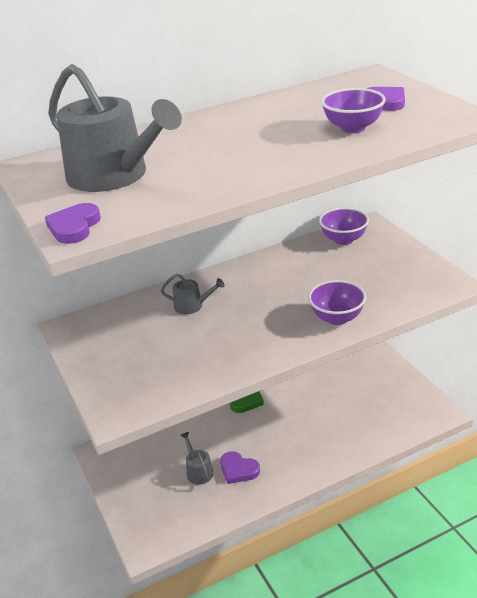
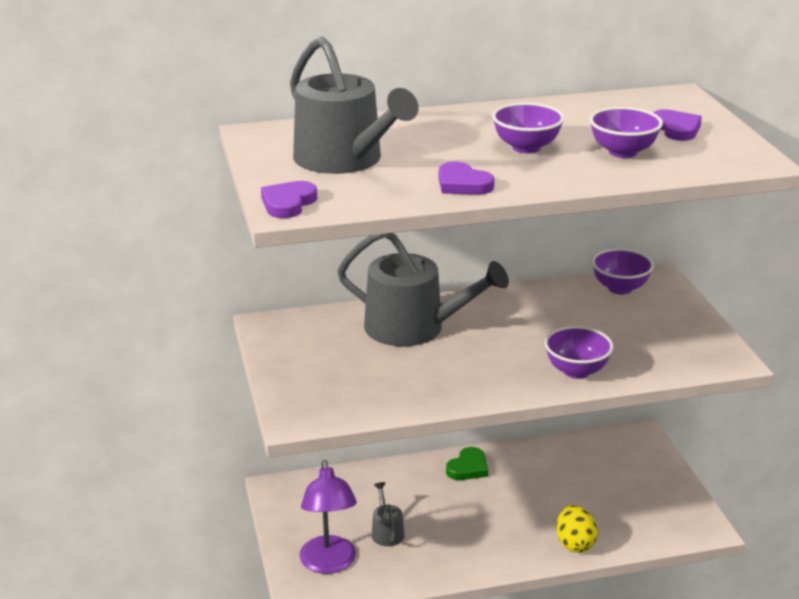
camera: 10 degrees right, 5 degrees down
grey watering can [161,274,225,314] -> grey watering can [337,233,509,346], size x2.29
purple heart [220,451,260,484] -> purple heart moved to [438,161,495,195]
none -> purple lamp [300,460,357,574]
none -> purple bowl [492,102,564,153]
none -> yellow egg [556,505,597,553]

